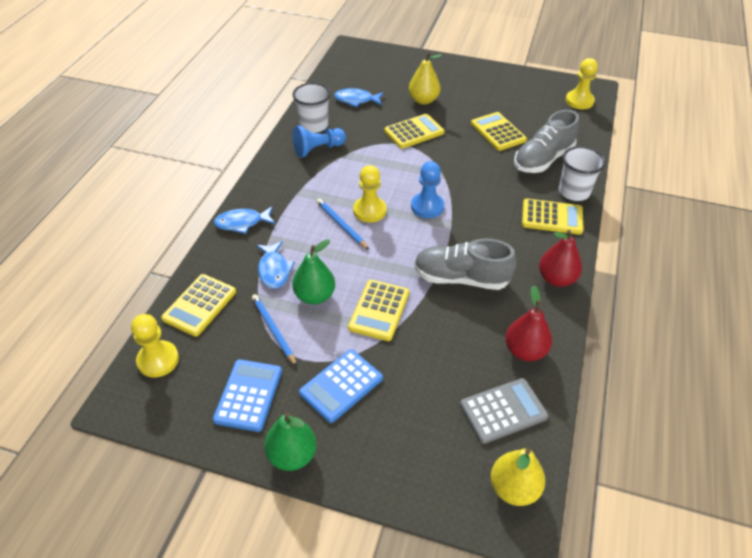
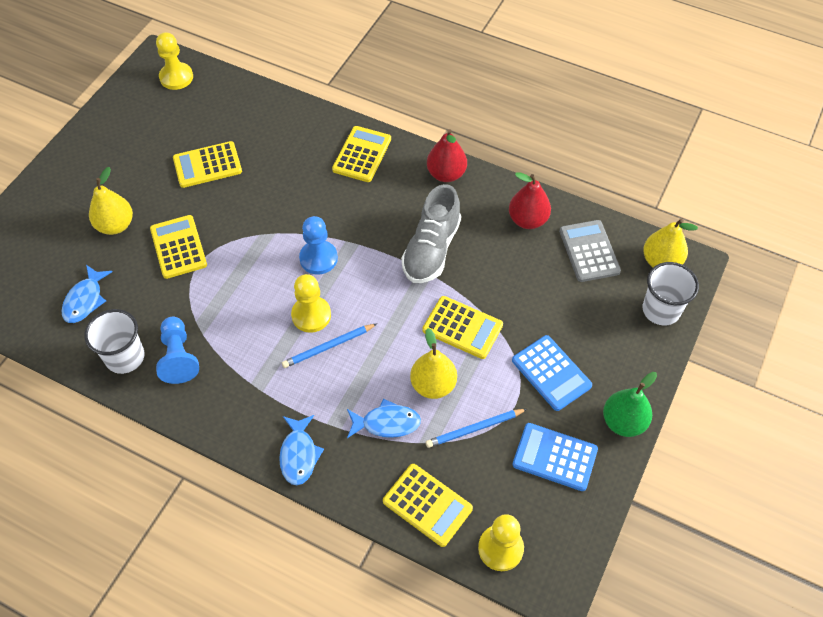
camera: 80 degrees left, 10 degrees up
green pear [292,239,335,305] -> yellow pear [410,328,457,399]
grey shoe [514,110,579,173] -> none
white cup [559,146,605,201] -> white cup moved to [643,262,699,326]

